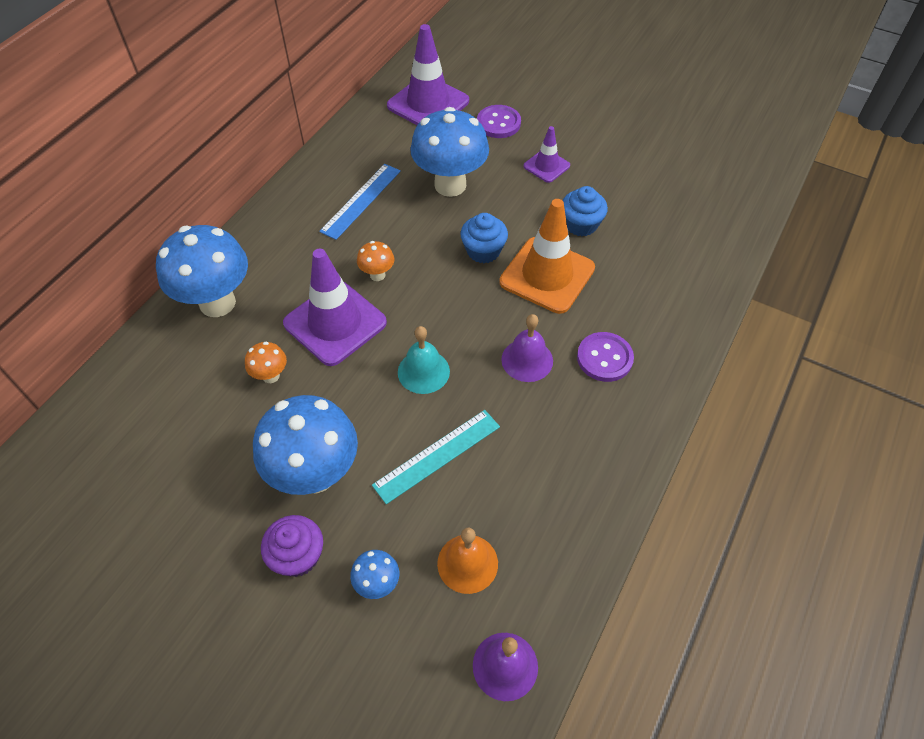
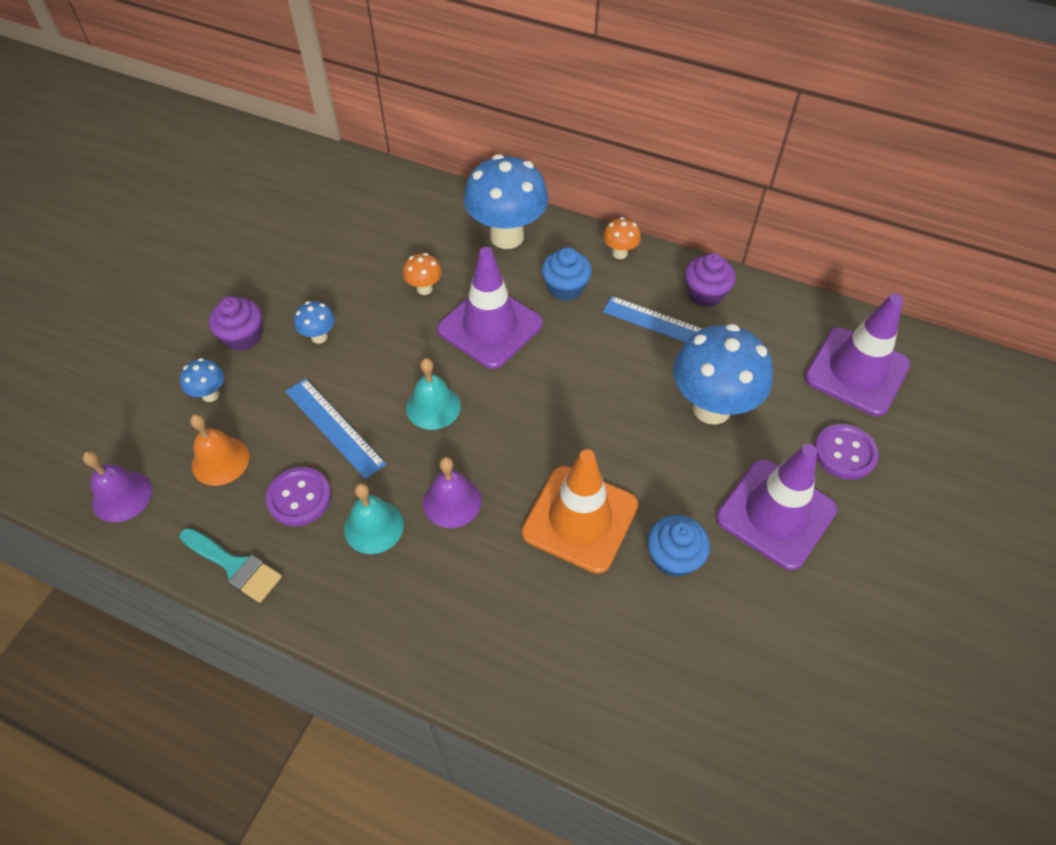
camera: 85 degrees right, 0 degrees up
blue mushroom [253,395,358,495] -> blue mushroom [294,301,335,344], size x0.45
orange mushroom [357,241,394,281] -> orange mushroom moved to [603,217,641,259]
turquoise ruler [372,410,500,504] -> blue ruler [285,378,386,479]
blue cupcake [460,213,508,263] -> blue cupcake moved to [542,247,592,301]
purple traffic cone [523,126,570,183] -> purple traffic cone [716,444,837,570], size x1.89
purple button [577,332,634,382] -> purple button moved to [266,467,331,526]
none -> turquoise brush [180,528,282,603]
none -> turquoise bell [344,483,404,554]
none -> purple cupcake [685,253,736,307]

